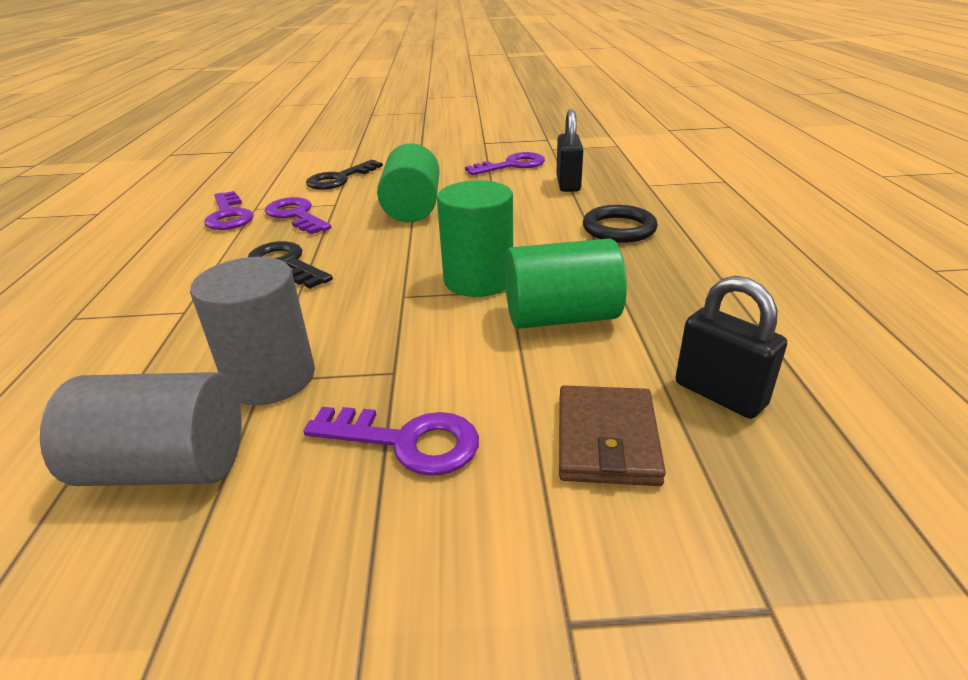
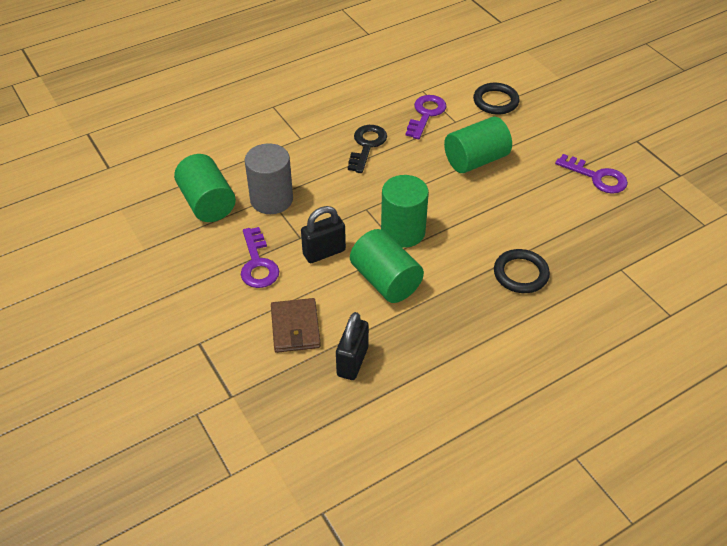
camera: 60 degrees right, 15 degrees up
grey cylinder [40,372,241,486] -> green cylinder [174,154,236,222]
purple key [204,191,254,230] -> none
black key [306,160,383,190] -> black ring [473,83,520,115]
black padlock [556,109,583,192] -> black padlock moved to [301,206,346,263]
brown wallet [559,385,666,486] -> brown wallet turned 75 degrees counterclockwise [271,298,321,353]

